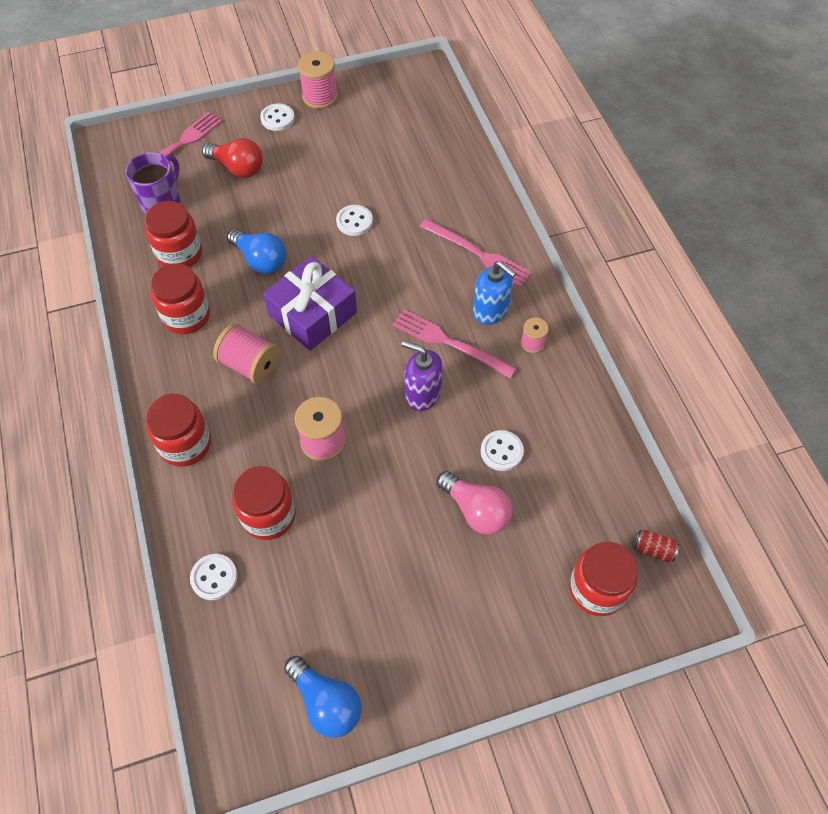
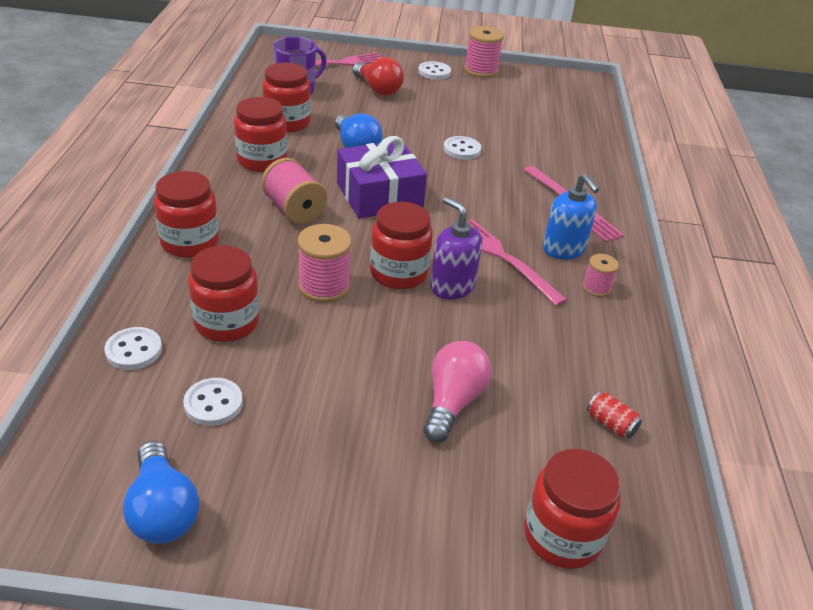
camera: 20 degrees right, 20 degrees down
pink light bulb [437,471,512,535] -> pink light bulb turned 135 degrees counterclockwise [423,341,492,442]
white button [481,430,524,471] -> white button moved to [183,378,243,426]
red can [634,530,679,563] -> red can moved to [587,391,642,439]
none -> red jar [370,202,433,289]

